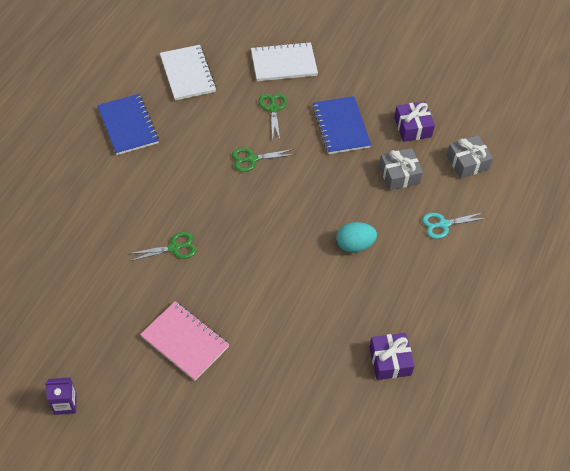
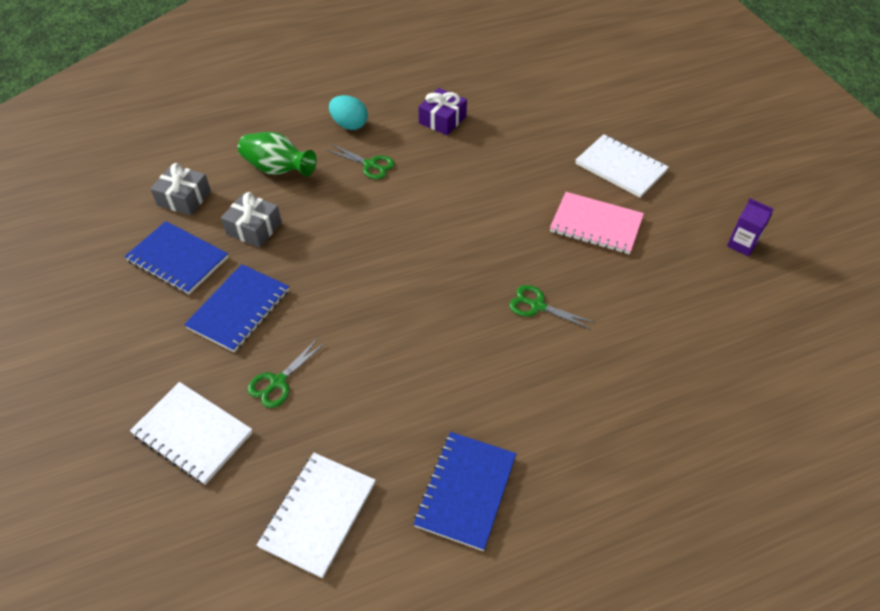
camera: 135 degrees left, 5 degrees down
pink notebook [140,301,229,381] -> pink notebook turned 60 degrees counterclockwise [550,192,644,254]
green scissors [232,148,295,172] -> green scissors moved to [327,145,395,180]
turquoise egg [337,222,377,253] -> turquoise egg moved to [329,95,368,130]
purple gift [394,101,435,142] -> blue notebook [125,221,228,294]
turquoise scissors [422,212,487,239] -> green vase [238,132,317,177]
none -> white notebook [575,134,669,198]

